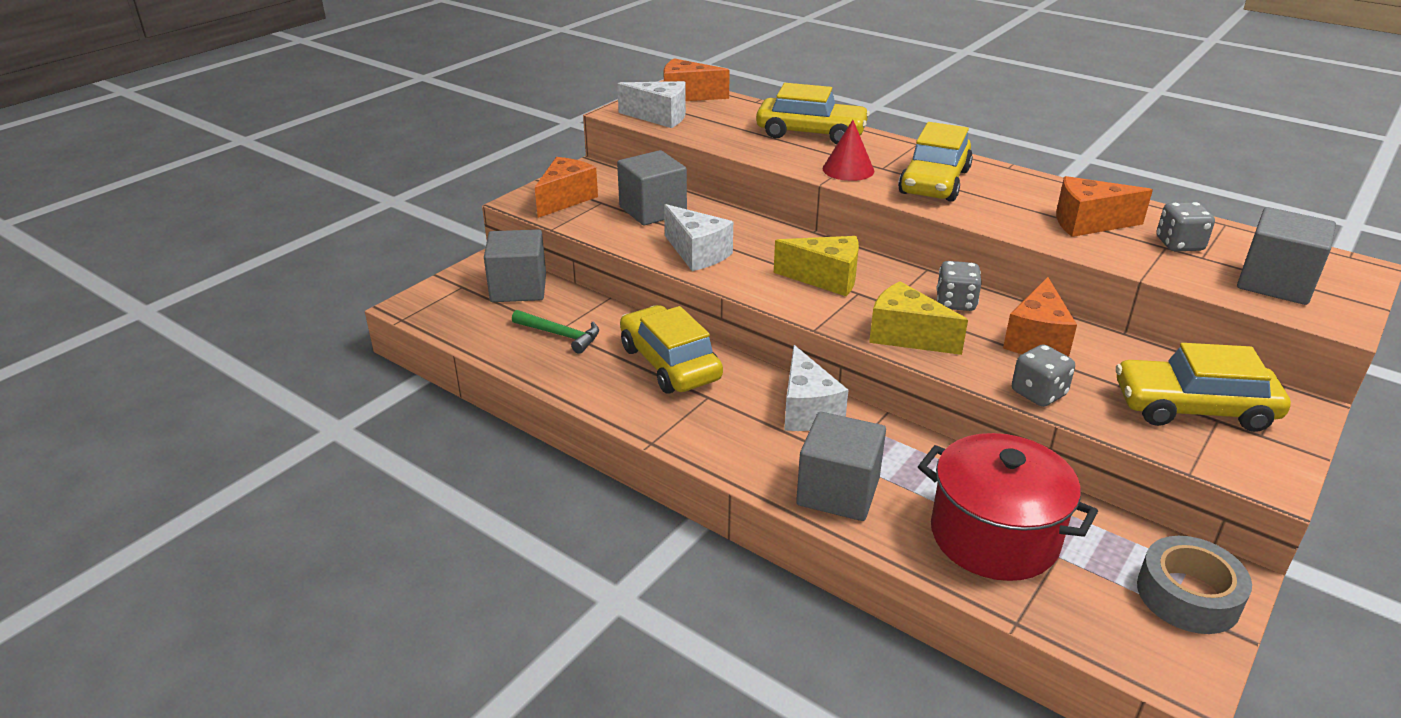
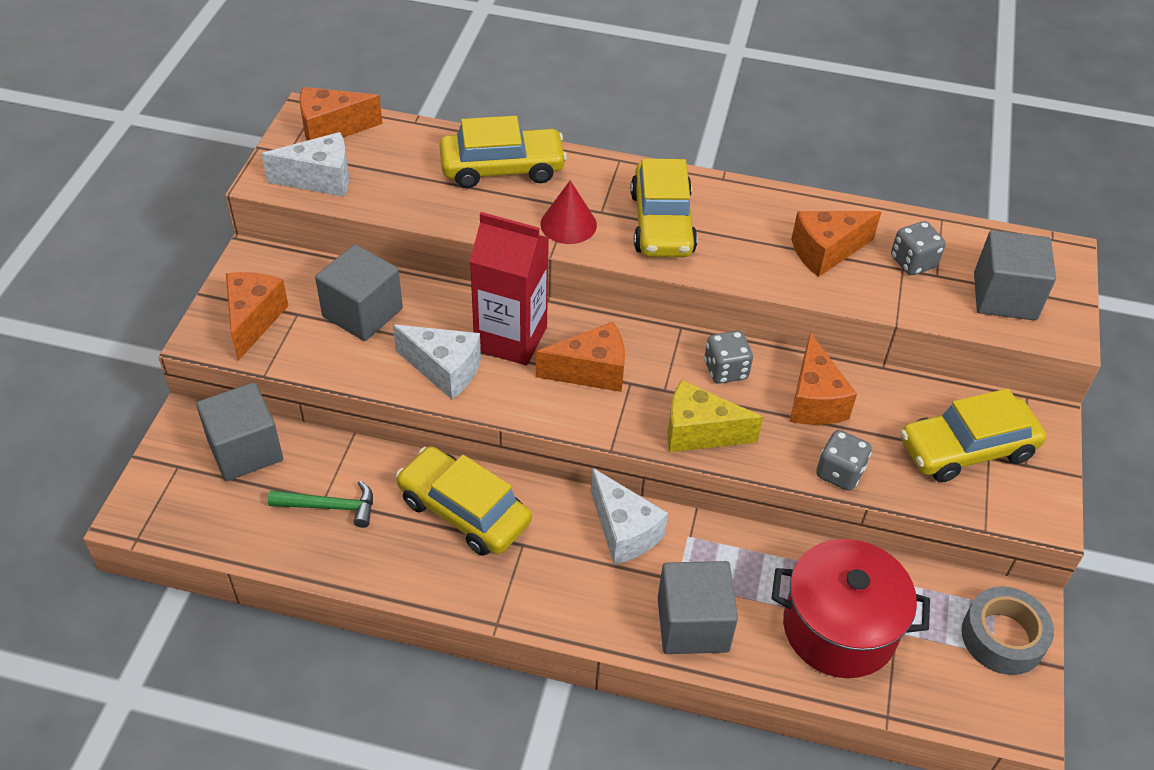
camera: 25 degrees left, 15 degrees up
yellow cheese [774,236,859,296] -> orange cheese [536,322,625,392]
none -> red carton [470,212,549,366]

